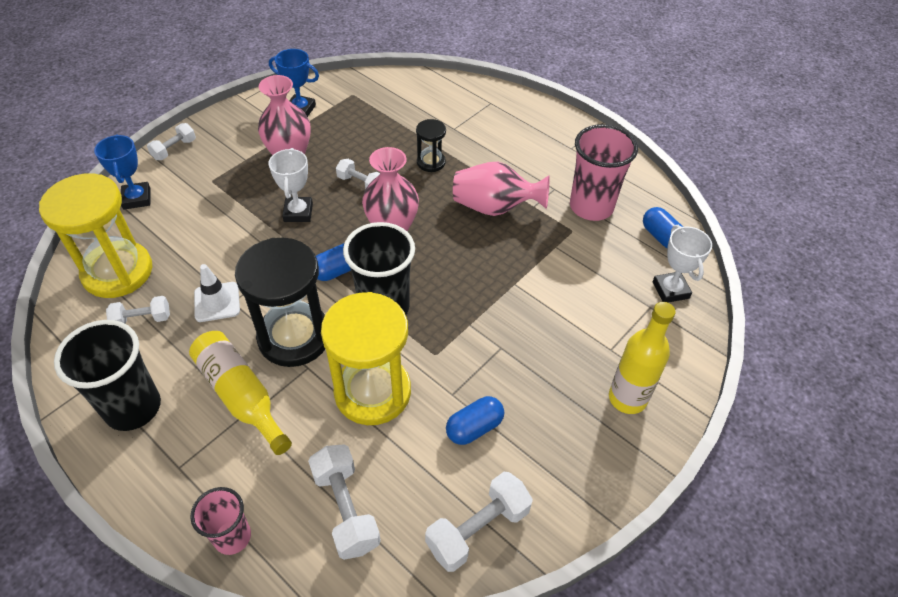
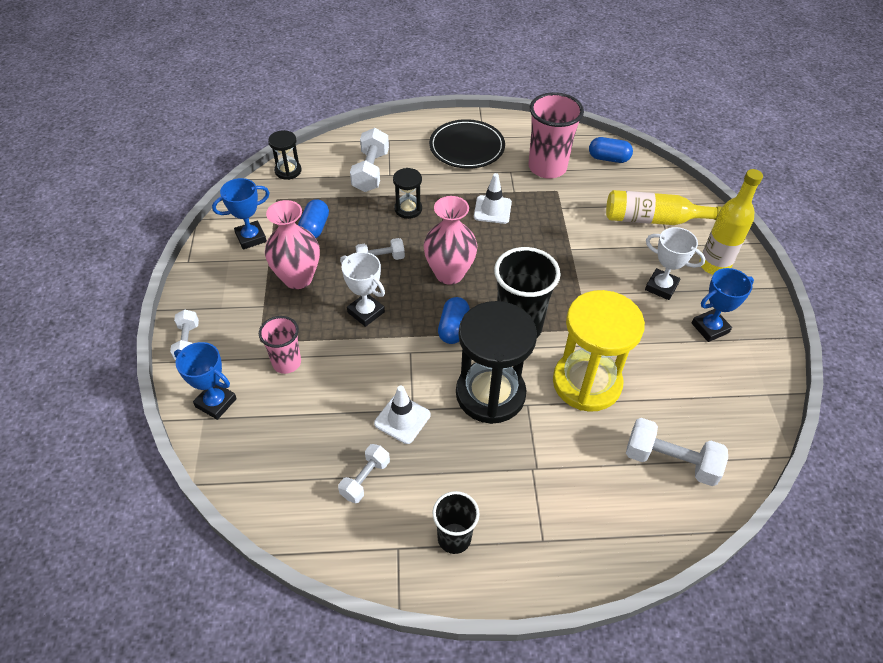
camera: 45 degrees left, 0 degrees up
yellow hourglass [39,173,152,298] -> none
black cup [54,320,161,431] -> black cup [433,491,480,554], size x0.60
yellow bottle [189,331,292,455] -> yellow bottle moved to [606,190,722,225]
pink cup [190,487,251,555] -> pink cup moved to [259,316,301,374]
white dumbbell [425,472,533,572] -> white dumbbell moved to [350,128,389,192]
blue capsule [446,396,504,445] -> blue capsule moved to [298,199,329,238]
pink vase [453,162,550,216] -> white traffic cone [474,173,512,224]
white trophy [653,225,712,302] -> white trophy moved to [645,227,705,300]
none -> black hourglass [268,130,301,180]
none -> black plate [429,119,505,169]
none -> blue trophy [692,268,754,342]

